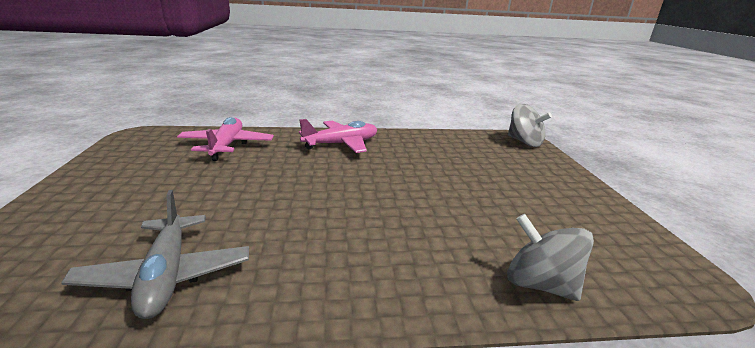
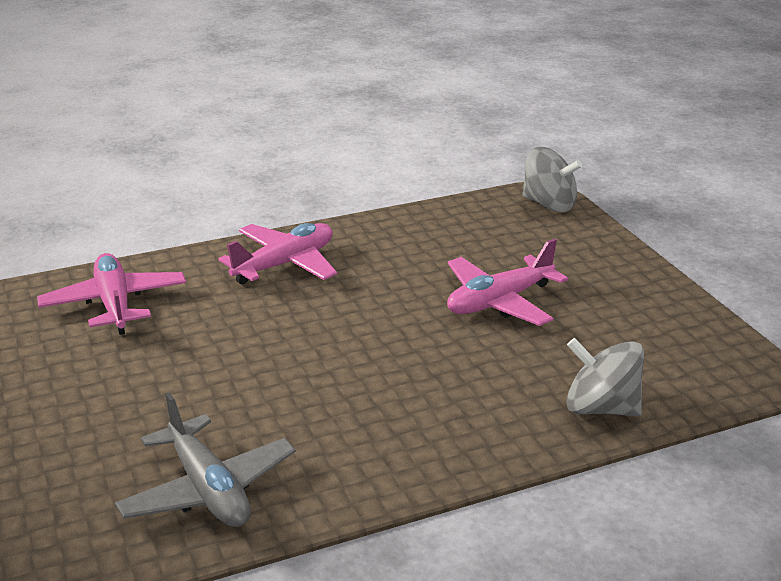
camera: 15 degrees left, 5 degrees up
none -> pink plane [447,239,568,326]

